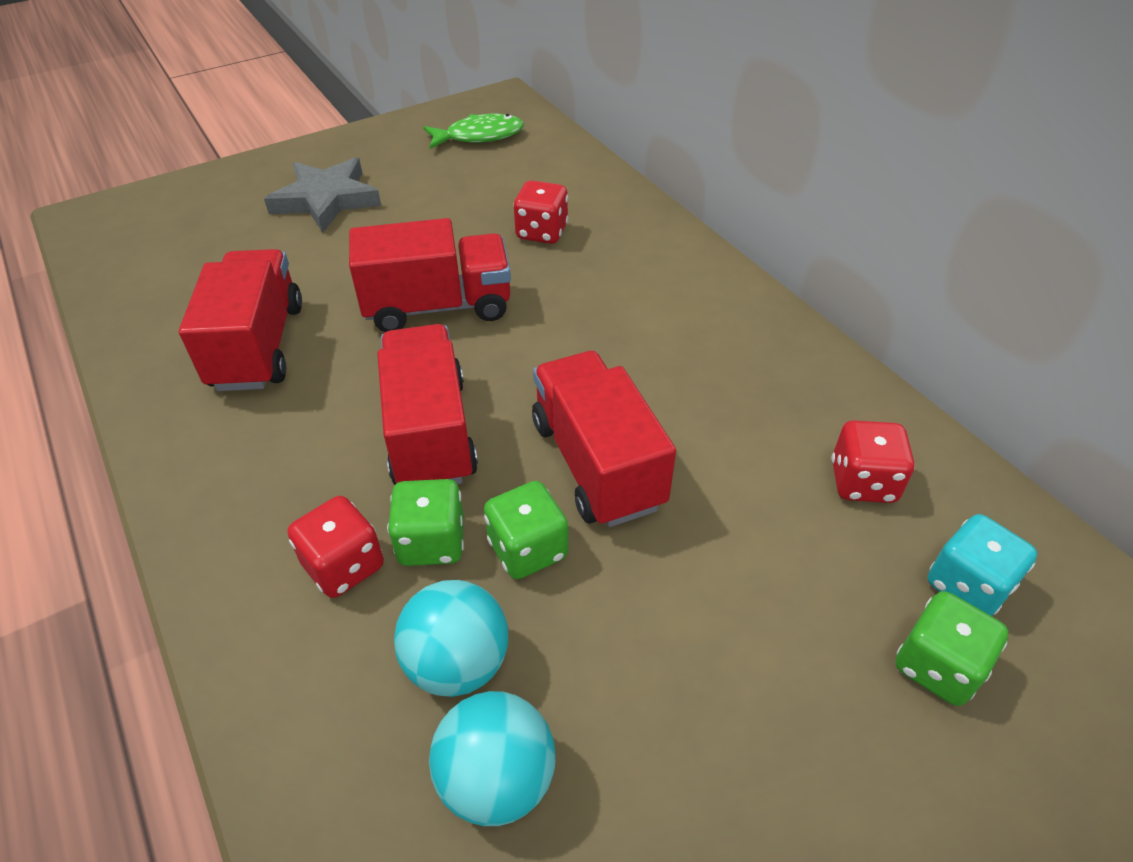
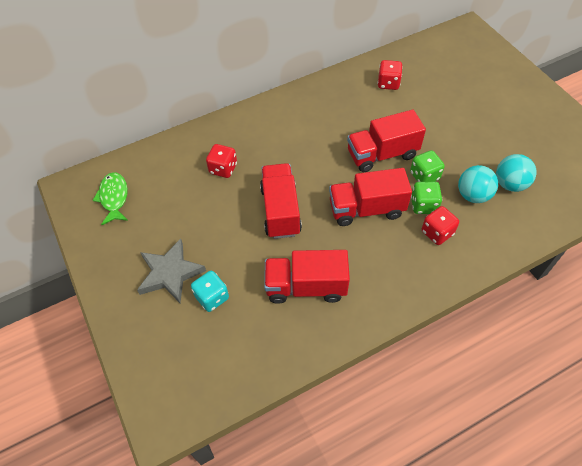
camera: 85 degrees left, 10 degrees up
green dice [896,591,1008,706] -> none
turquoise dice [928,514,1037,616] -> turquoise dice moved to [191,271,229,312]

